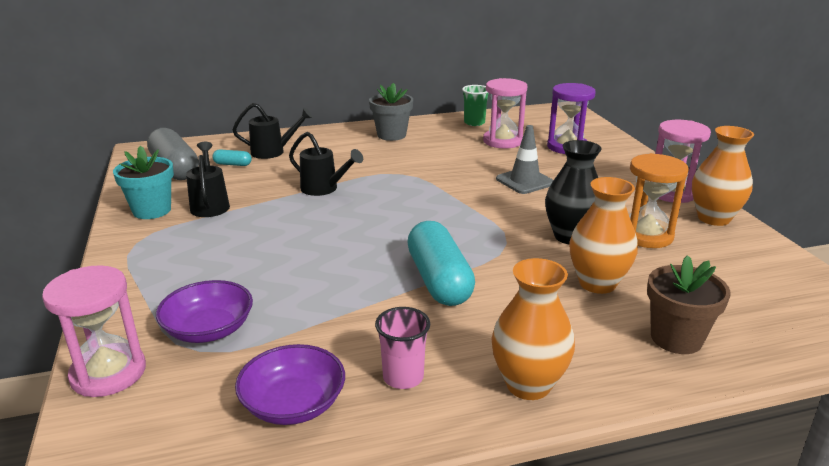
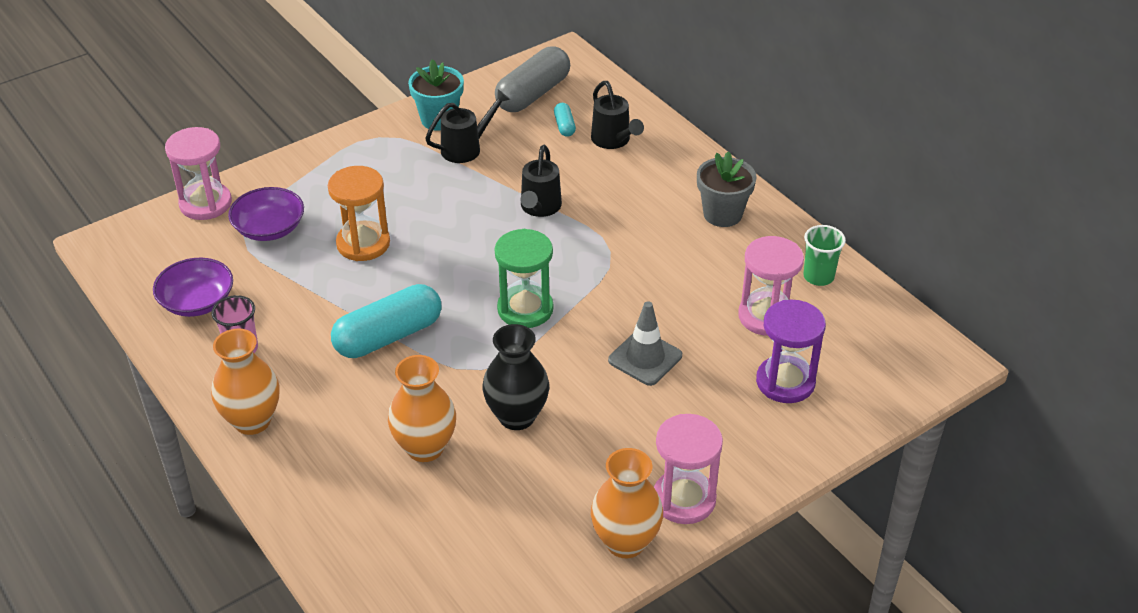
camera: 70 degrees right, 15 degrees up
orange hourglass [629,153,689,248] -> orange hourglass moved to [328,166,390,261]
brown flower pot [647,255,731,354] -> none
none -> green hourglass [495,229,554,328]

